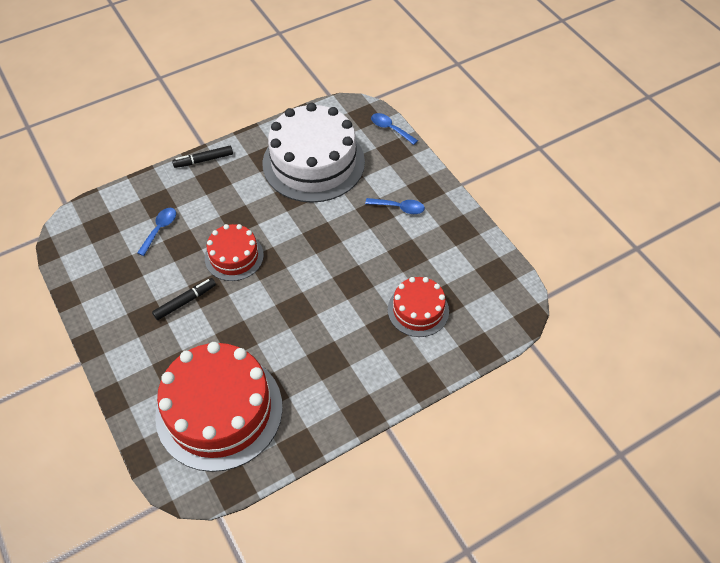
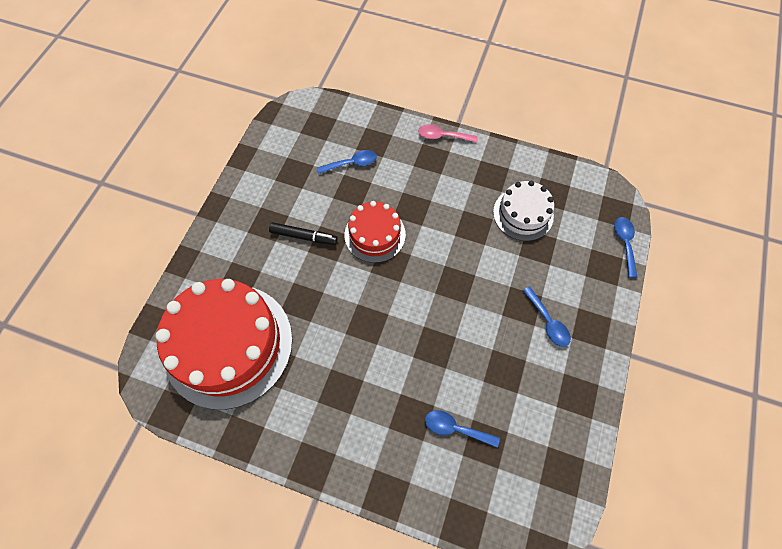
camera: 50 degrees right, 10 degrees up
black marker [172,146,233,168] -> pink spoon [418,124,478,143]
white cake [262,103,365,203] -> white cake [493,181,554,241], size x0.53
red cake [388,277,449,337] -> blue spoon [425,410,500,448]

